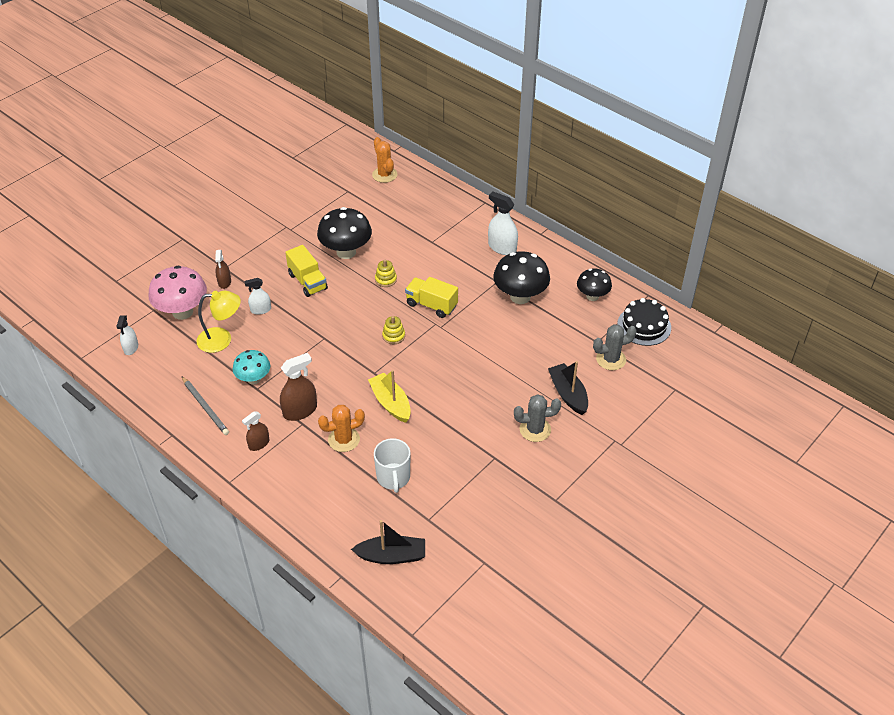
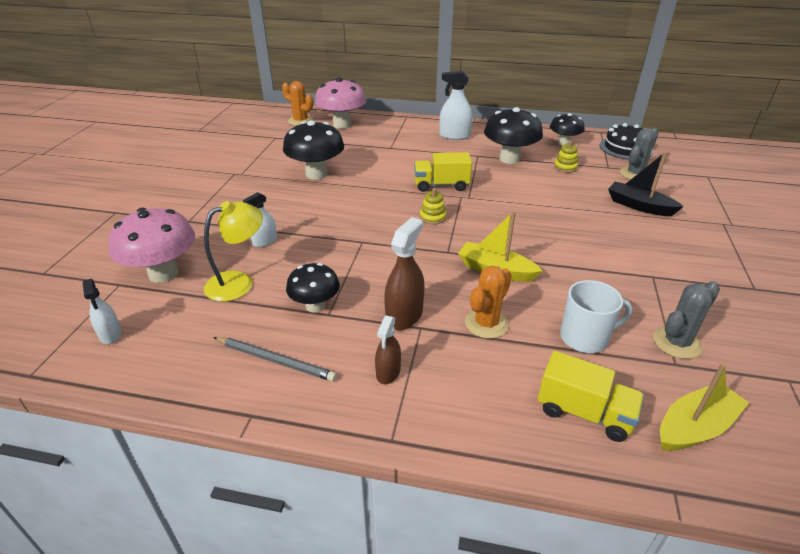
camera: 30 degrees left, 10 degrees down
brown spray bottle [215,250,231,289] -> none
turquoise mushroom [233,350,270,385] -> black mushroom [286,263,340,313]
yellow truck [285,245,328,297] -> yellow truck moved to [538,351,644,442]
black boat [351,520,425,564] -> yellow boat [660,363,749,451]
white mug [374,438,410,493] -> white mug turned 60 degrees counterclockwise [560,280,632,353]
yellow stacking toy [375,260,397,287] -> yellow stacking toy moved to [554,141,578,173]
grey cactus [514,394,561,442] -> grey cactus moved to [653,281,720,359]
none -> pink mushroom [315,77,366,129]

